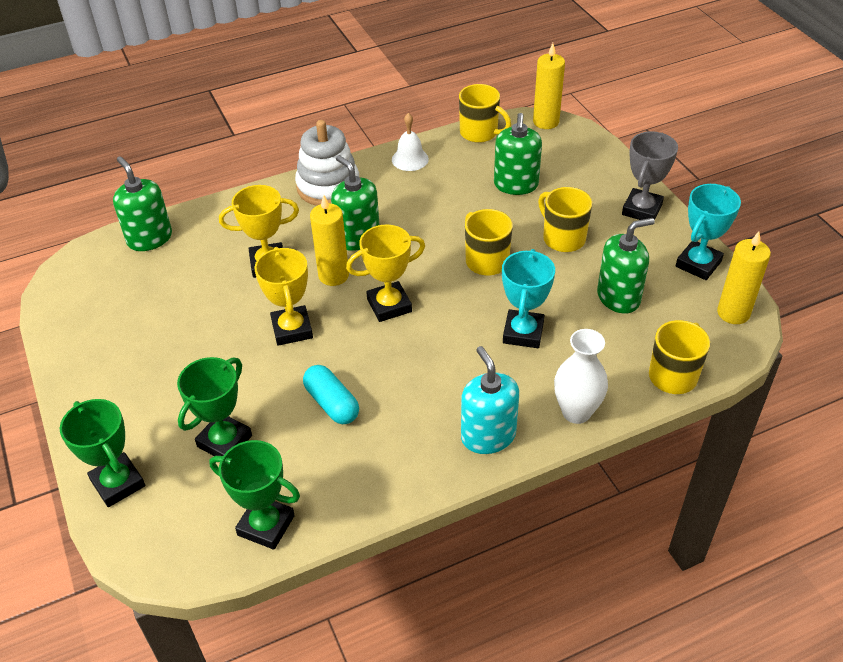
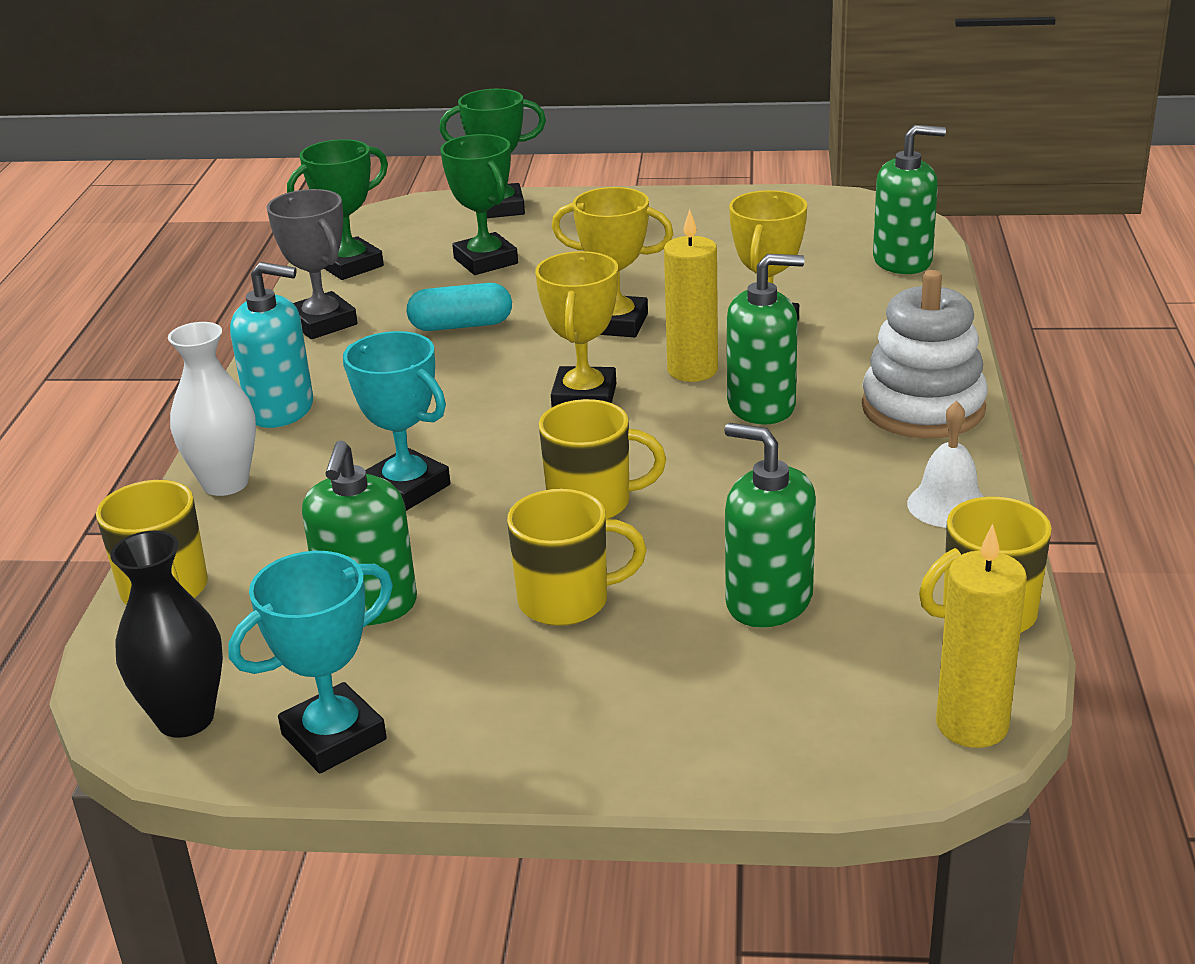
camera: 120 degrees right, 15 degrees down
grey trophy [622,131,678,220] -> grey trophy moved to [267,189,358,339]
turquoise trophy [676,184,741,280] -> turquoise trophy turned 75 degrees clockwise [228,551,393,773]
yellow candle [717,231,771,324] -> black vase [110,531,223,738]

